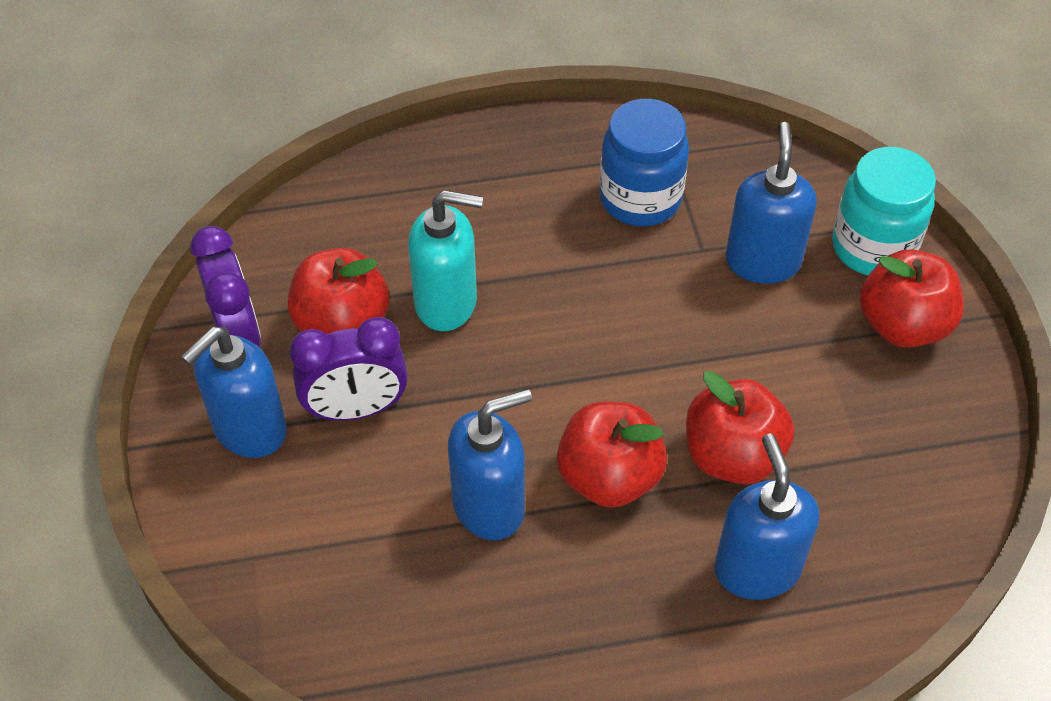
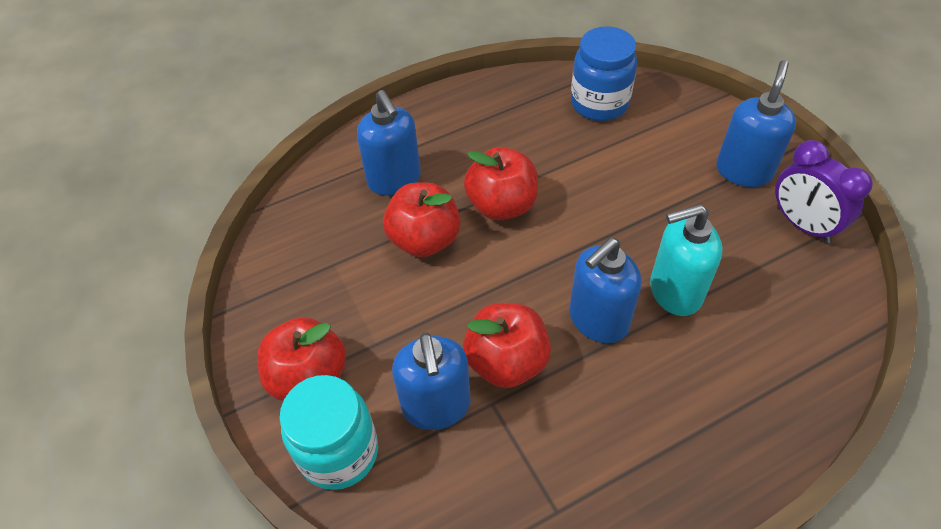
camera: 165 degrees right, 0 degrees up
red apple [288,248,389,334] -> red apple moved to [463,303,551,388]
purple clock [290,317,408,421] -> none
blue soap dispenser [448,389,532,540] -> blue soap dispenser moved to [569,238,641,343]
blue jar [599,99,689,227] -> blue jar moved to [571,26,637,121]

